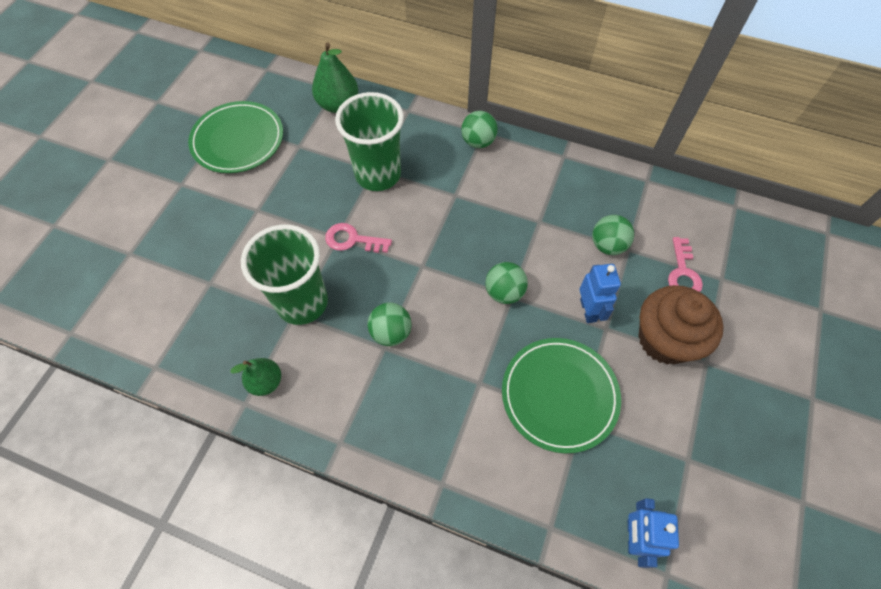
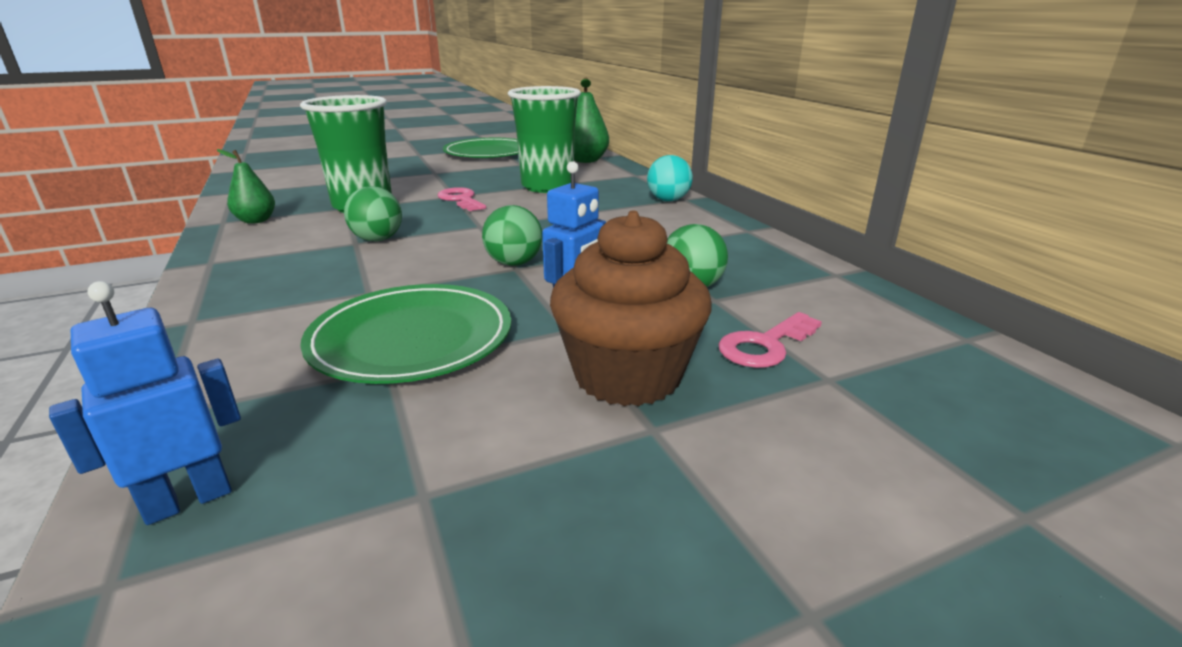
camera: 45 degrees right, 35 degrees down
green ball [461,111,498,148] -> turquoise ball [647,155,693,201]

